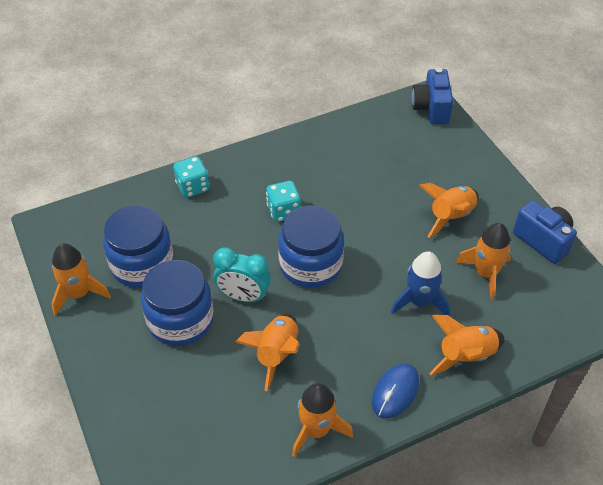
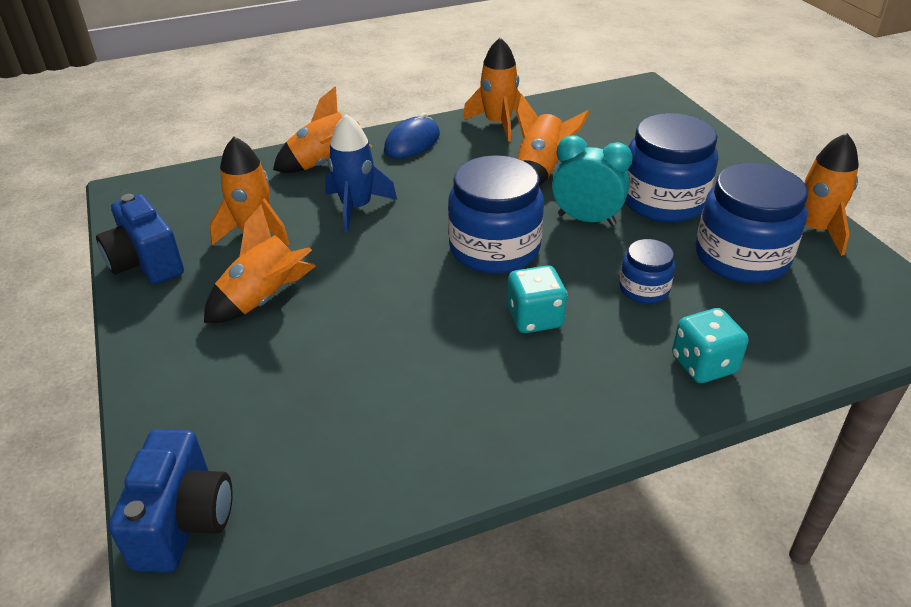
camera: 175 degrees left, 10 degrees down
none -> blue jar [619,239,675,303]

